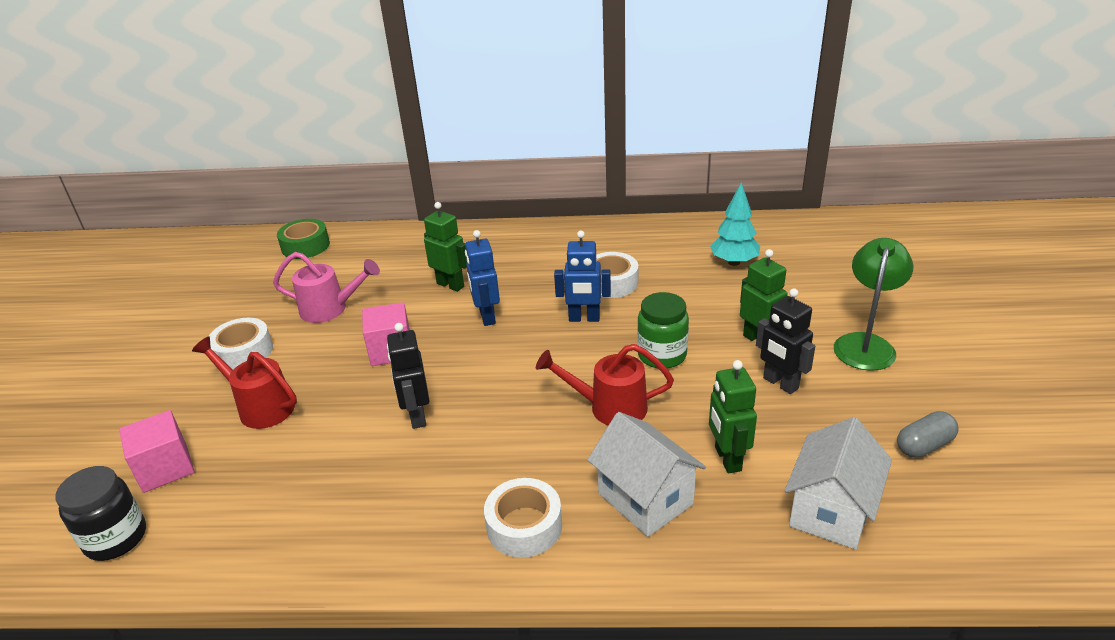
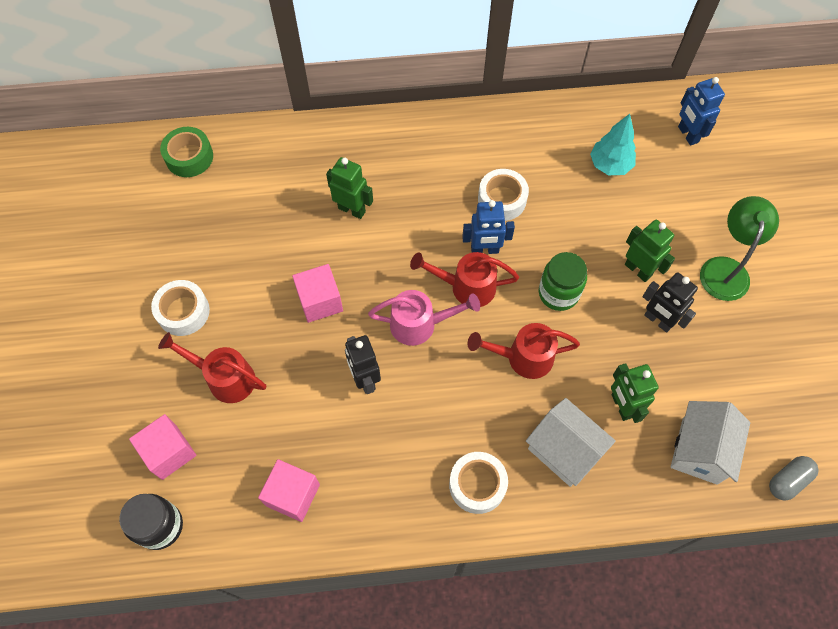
camera: 10 degrees left, 30 degrees up
pink watering can [273,252,380,323] -> pink watering can moved to [368,290,480,346]
blue robot [465,230,500,326] -> blue robot moved to [678,77,725,146]
grey capsule [897,411,959,458] -> grey capsule moved to [769,456,819,501]
none -> pink cube [258,459,320,522]
none -> red watering can [410,252,519,307]

